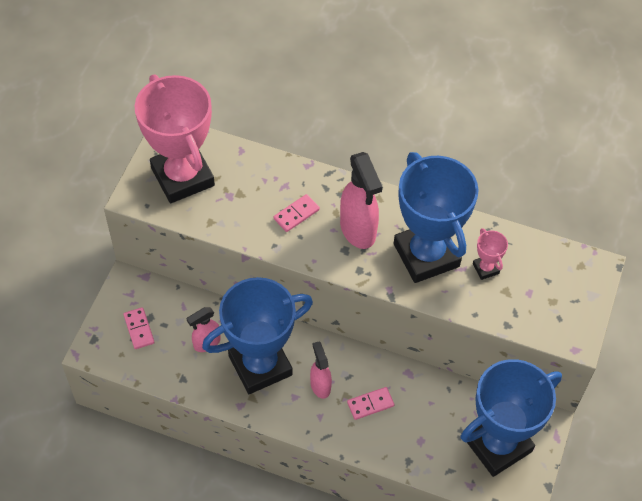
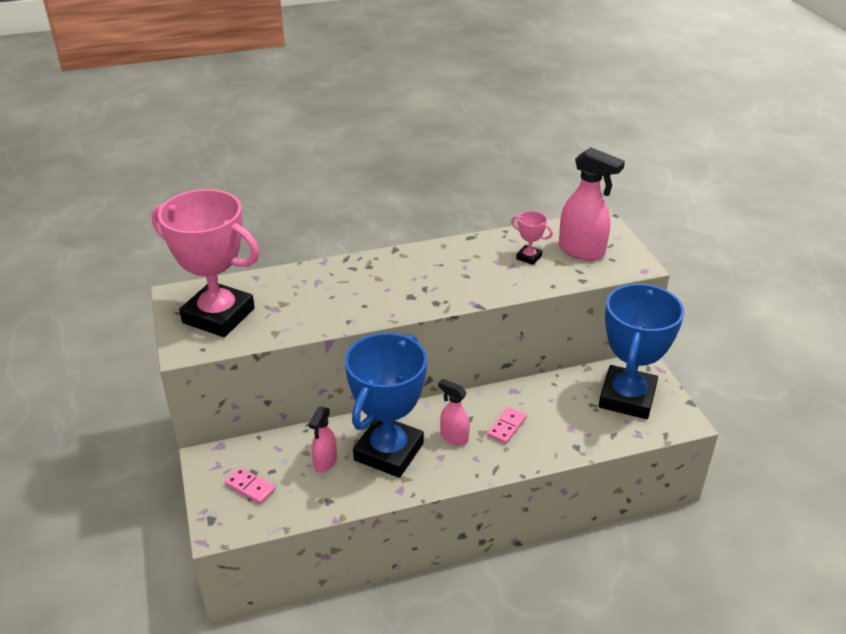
camera: 35 degrees left, 20 degrees down
pink domino [274,194,320,232] -> none
pink spray bottle [340,152,382,249] -> pink spray bottle moved to [559,147,625,261]
blue trophy [394,152,478,283] -> none

